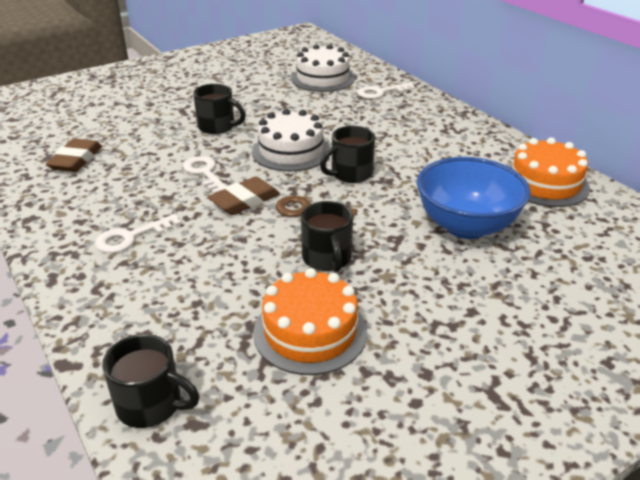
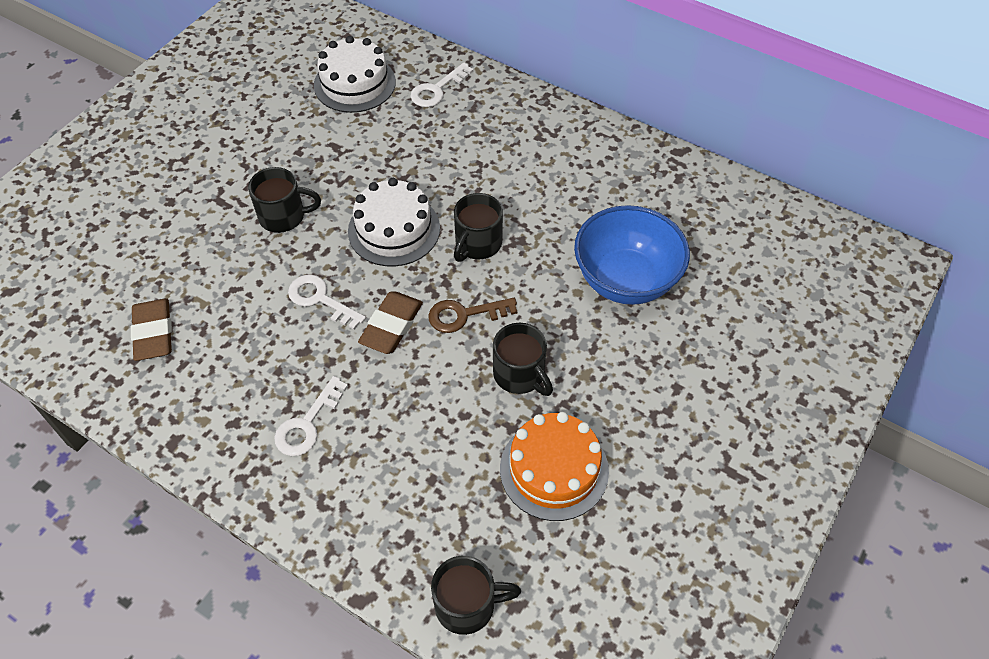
camera: 25 degrees left, 20 degrees up
orange cake [510,138,590,207] -> none

